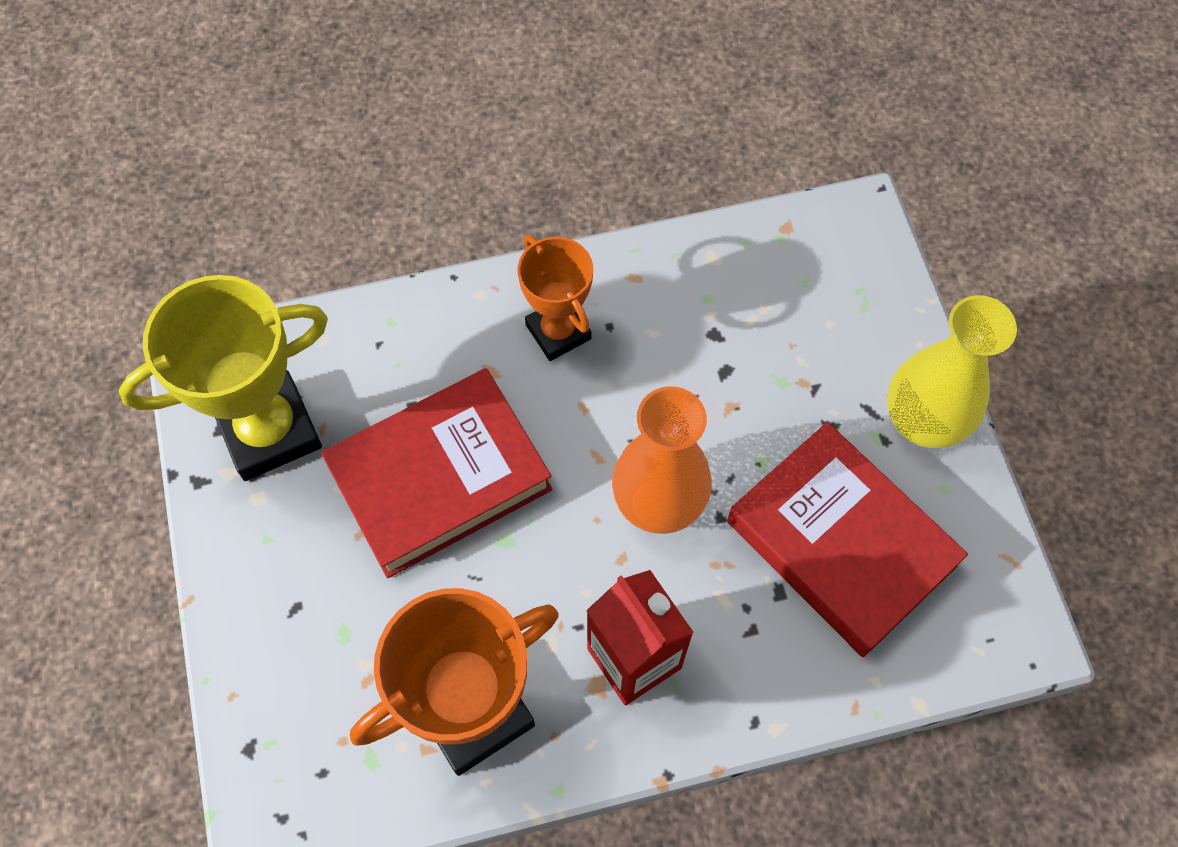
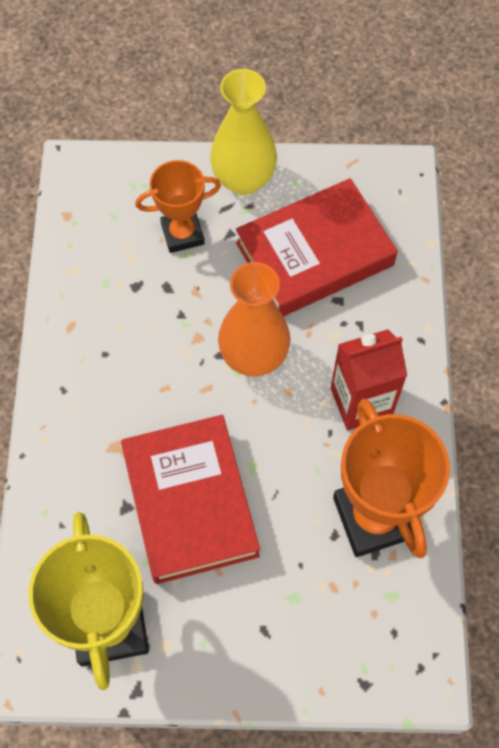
camera: 75 degrees left, 0 degrees up
orange trophy [517,235,593,361] -> orange trophy moved to [135,160,221,253]

